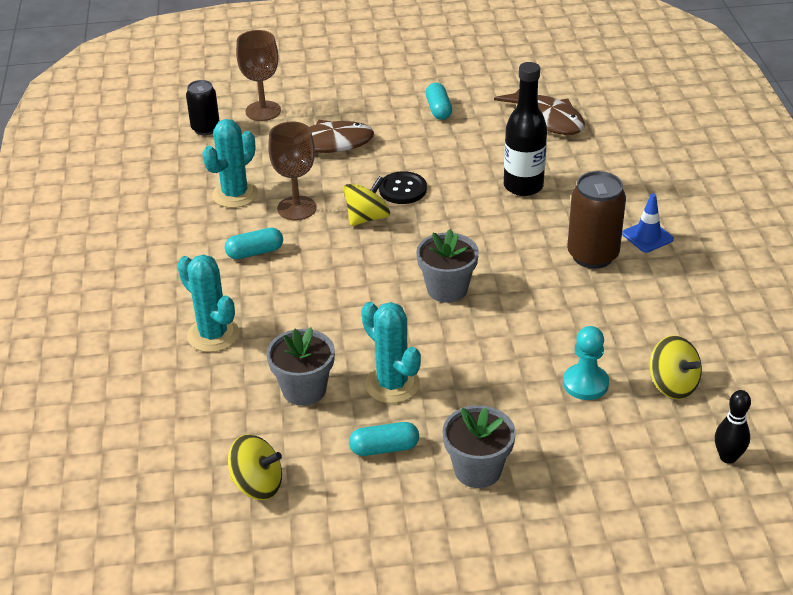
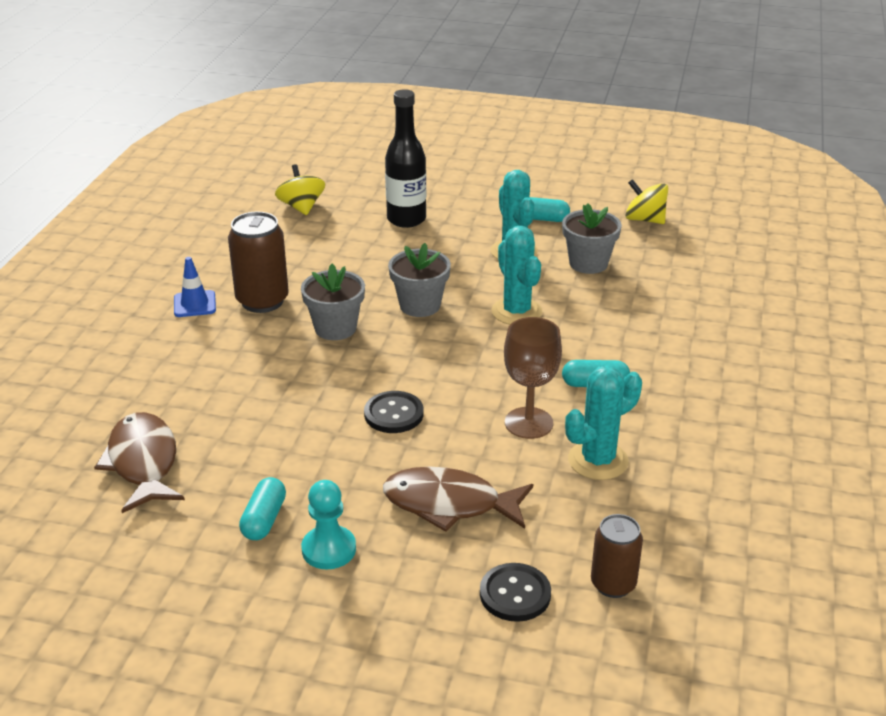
camera: 160 degrees left, 5 degrees down
turquoise cactus [177,254,239,352] -> turquoise cactus moved to [491,226,542,325]
black can [186,80,220,135] -> brown can [591,514,643,598]
brown goblet [236,30,281,121] -> black button [480,563,551,622]
yellow spinning top [343,176,390,226] -> none
grey flower pot [442,405,516,488] -> grey flower pot moved to [301,264,365,340]
black bottle [504,62,547,196] -> black bottle moved to [385,89,426,228]
turquoise pawn [563,326,609,400] -> turquoise pawn moved to [301,480,356,569]
black bowling pin [715,390,751,464] -> none

